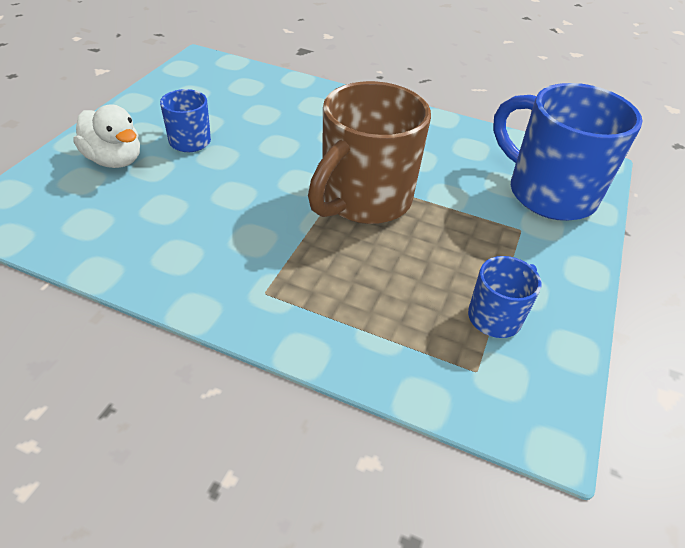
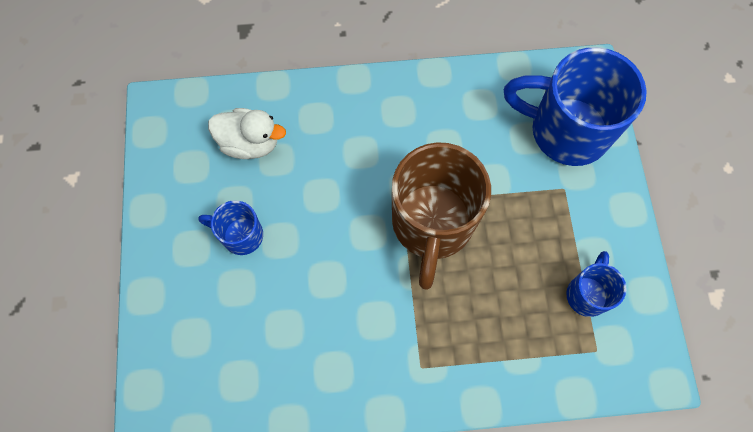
camera: 25 degrees left, 25 degrees up
white duck [73,104,140,168] -> white duck moved to [208,108,286,159]

